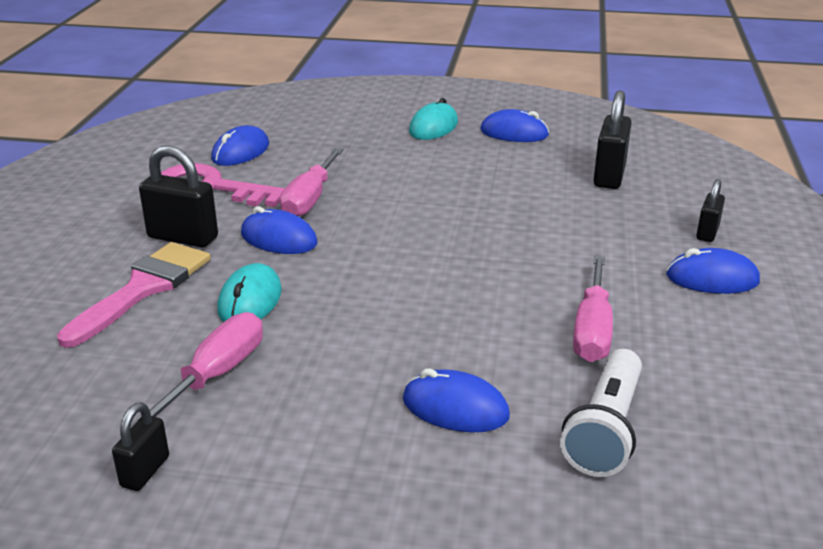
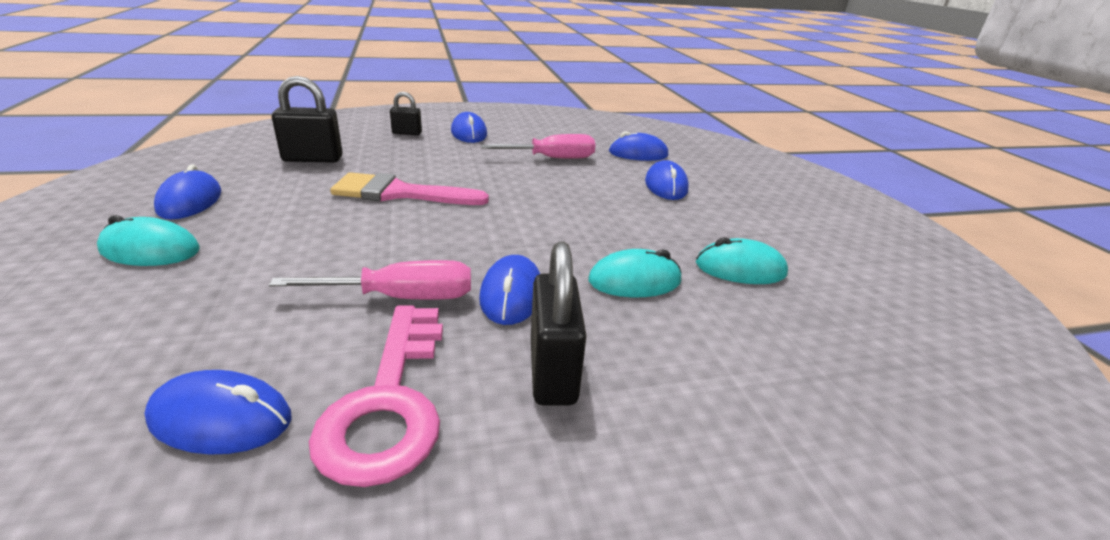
camera: 115 degrees left, 0 degrees up
pink brush [57,242,211,348] -> pink brush moved to [330,172,489,205]
black padlock [112,402,169,491] -> none
pink screwdriver [130,312,263,429] -> turquoise mouse [696,237,788,284]
white flashlight [560,349,642,477] -> blue mouse [609,131,668,161]

